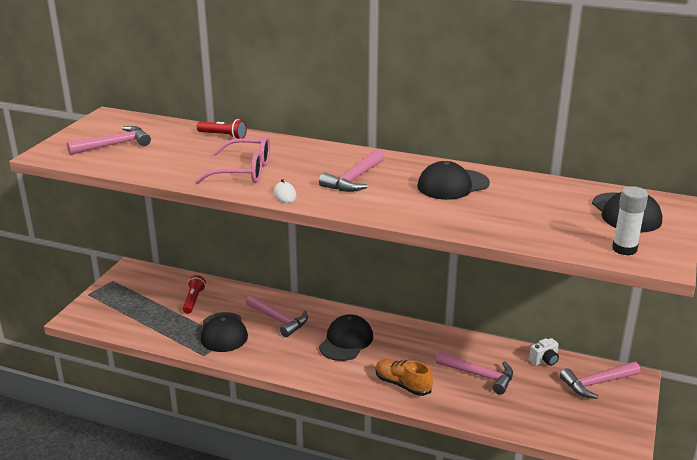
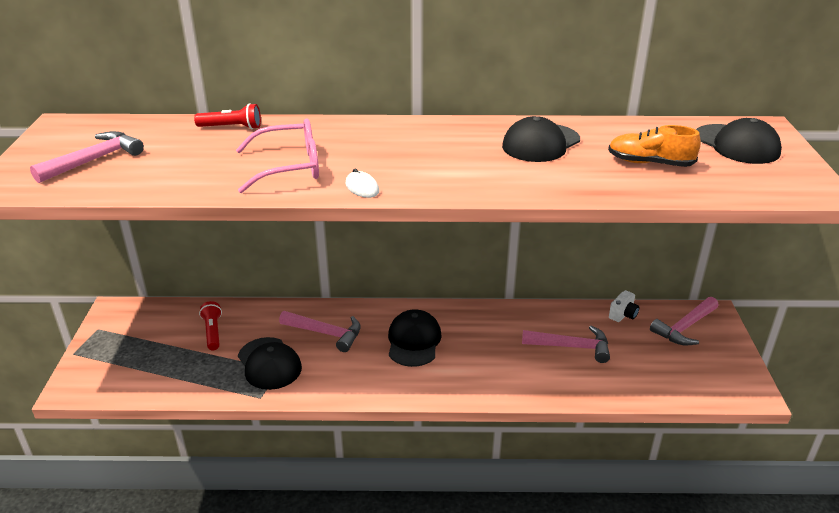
camera: 20 degrees left, 5 degrees up
pink hammer [319,150,384,192] -> none
orange shoe [376,359,433,396] -> orange shoe moved to [608,125,701,167]
white glue stick [612,186,648,256] -> none

